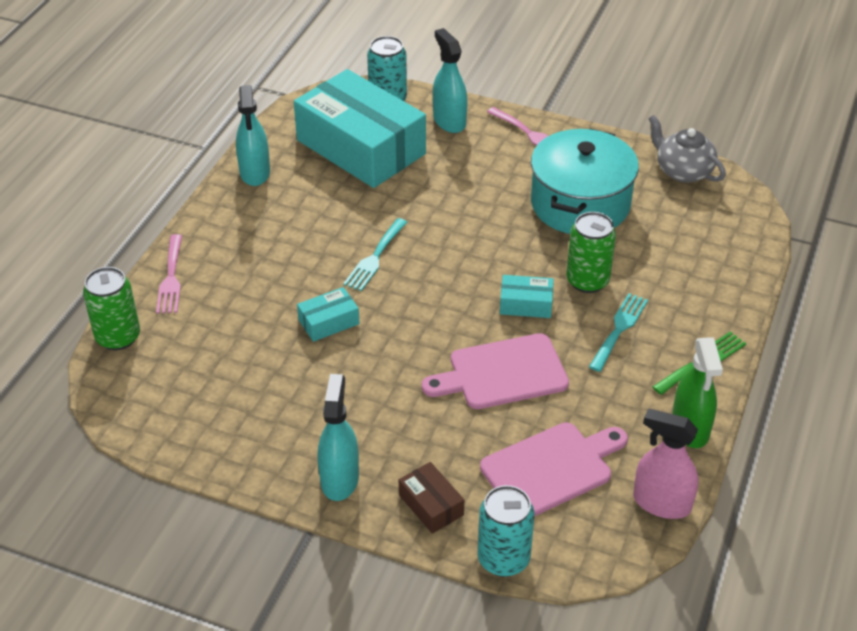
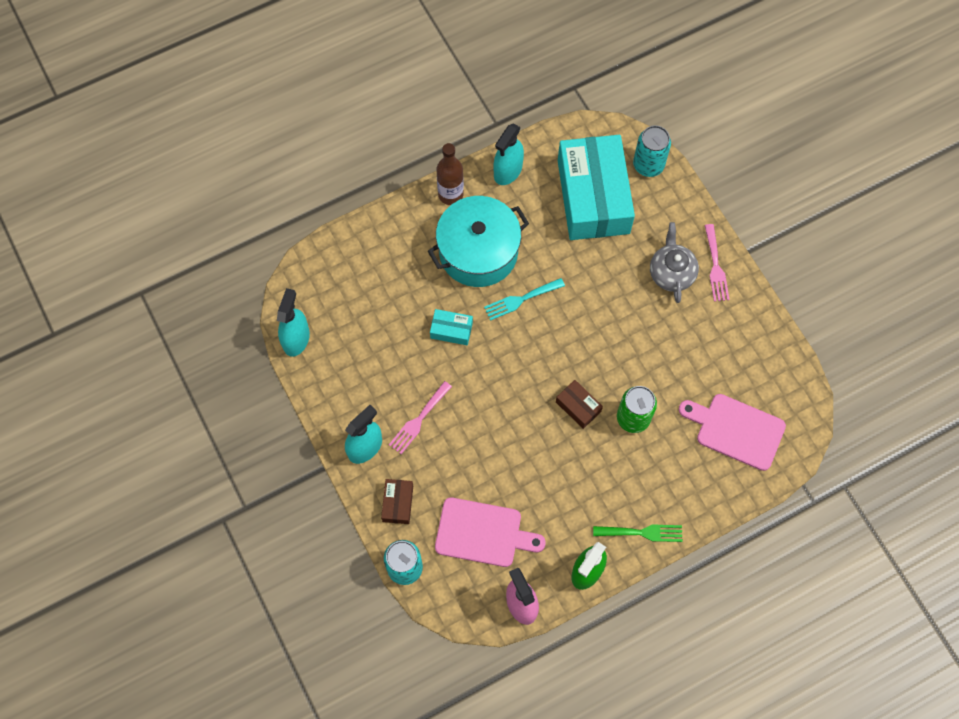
camera: 40 degrees right, 25 degrees up
green can [83,267,140,350] -> none
pink fork [156,234,182,313] -> pink fork moved to [389,381,452,454]
pink cutting board [422,333,569,409] -> pink cutting board moved to [679,394,786,471]
turquoise spray bottle [433,28,467,133] -> turquoise spray bottle moved to [277,288,310,357]
turquoise box [500,275,554,318] -> brown box [556,380,603,429]
turquoise pot [531,128,639,234] -> turquoise pot moved to [428,196,529,287]
turquoise fork [589,293,648,372] -> none
grey teapot [648,115,726,183] -> grey teapot moved to [650,222,699,303]
none -> brown bottle [436,143,464,205]

